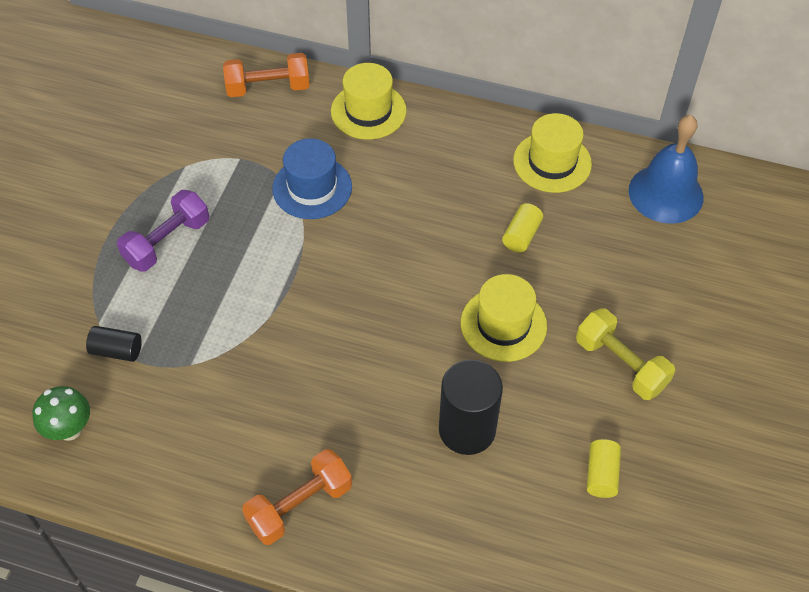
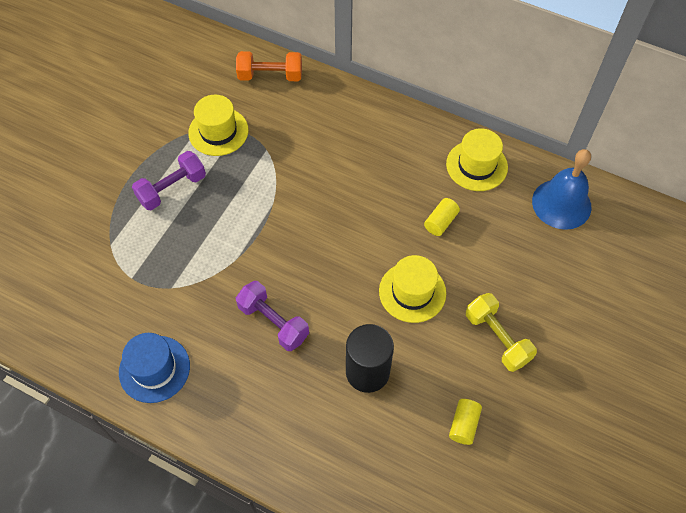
camera: 10 degrees right, 5 degrees up
green mushroom [32,386,90,441] -> none
black cylinder [86,326,142,362] -> none
orange dumbbell [242,449,352,545] -> none
blue hat [272,138,352,219] -> blue hat moved to [119,333,190,403]
yellow hat [331,63,407,140] -> yellow hat moved to [188,95,248,156]
none -> purple dumbbell [236,281,309,351]

